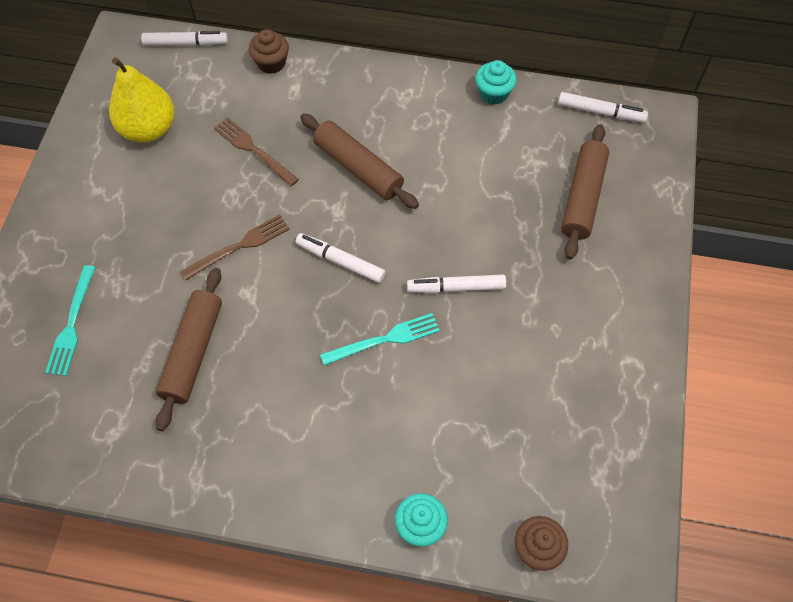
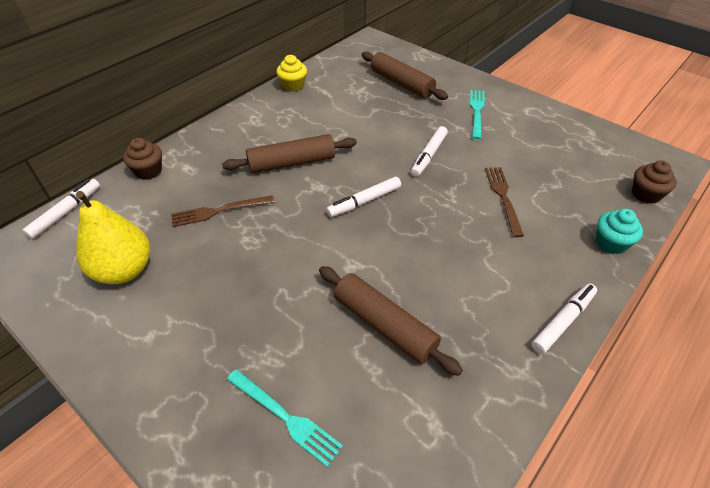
camera: 60 degrees left, 15 degrees down
brown fork [181,214,289,280] -> brown fork moved to [485,167,524,237]
turquoise fork [320,313,440,366] -> turquoise fork moved to [470,90,485,139]
turquoise cupcake [475,60,517,105] -> yellow cupcake [276,55,307,92]
white marker [558,92,648,123] -> white marker moved to [531,283,597,354]

